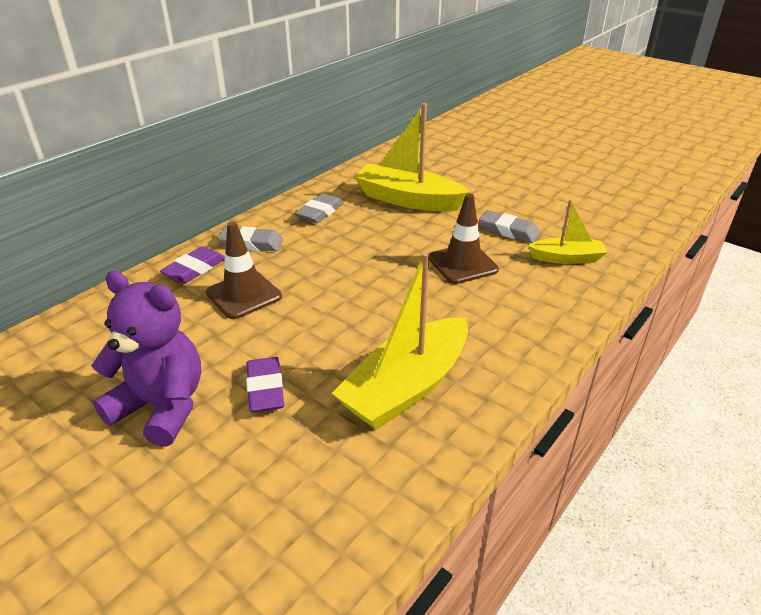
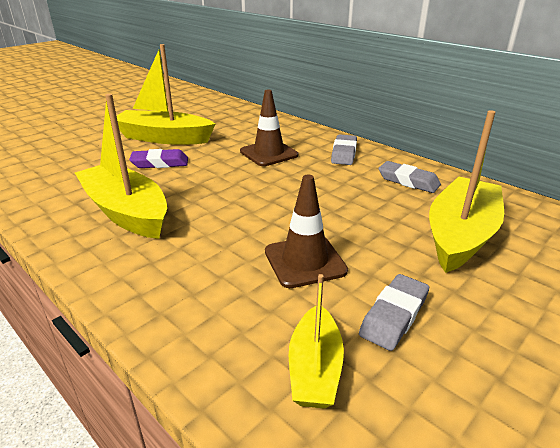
camera: 95 degrees right, 5 degrees down
purple teddy bear [91,271,201,447] -> yellow boat [117,44,216,145]
purple eraser [160,246,225,284] -> none

